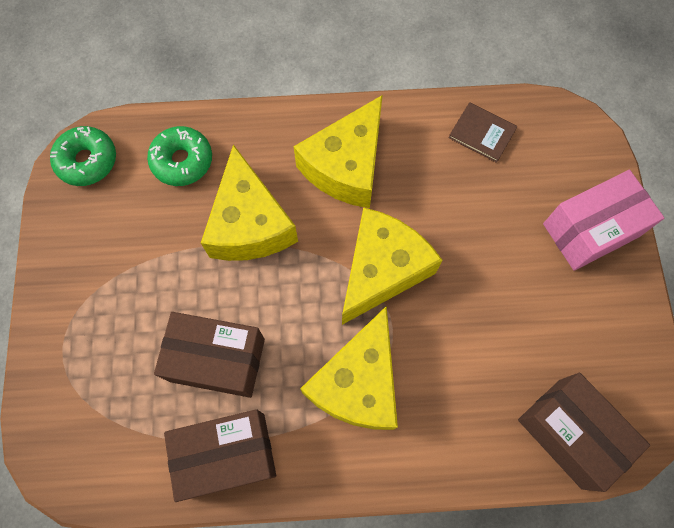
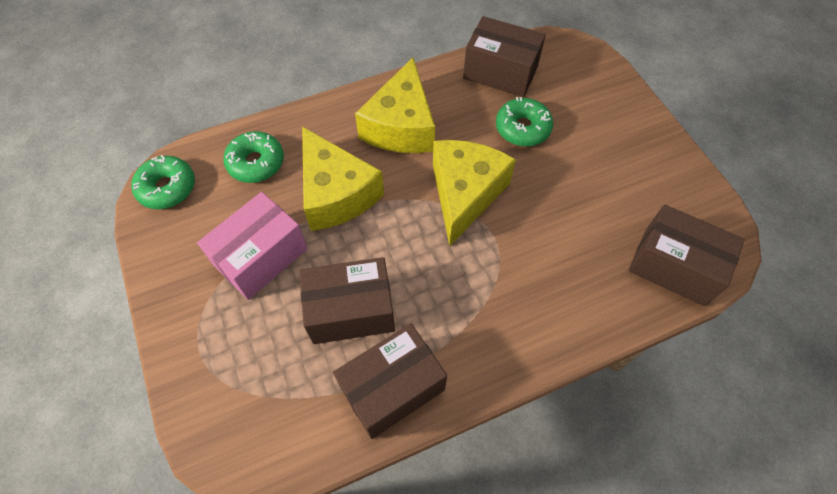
camera: 20 degrees left, 10 degrees down
yellow cheese [300,306,398,430] -> none
brown book [449,102,517,163] -> brown box [463,16,546,97]
pink box [543,170,664,271] -> pink box moved to [197,192,308,300]
none -> green donut [496,97,553,146]

